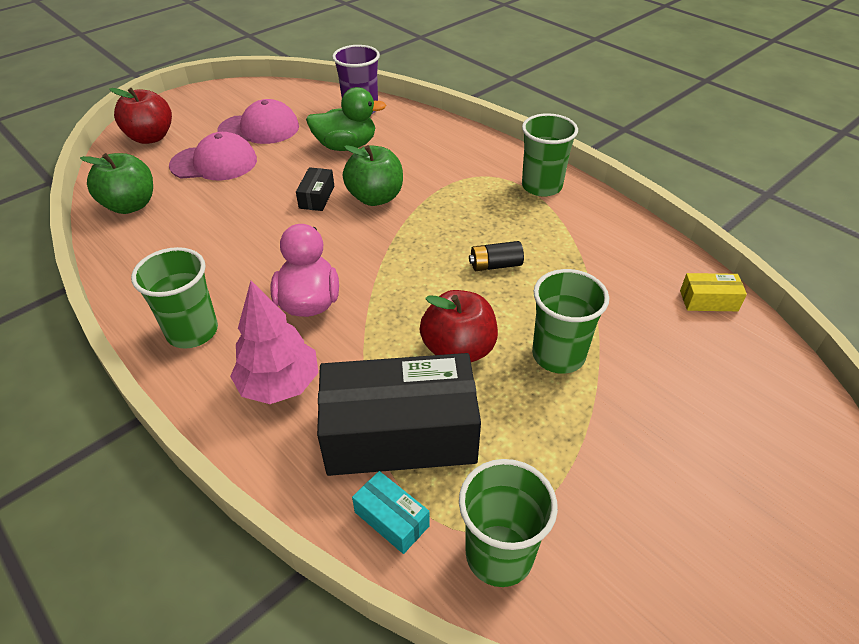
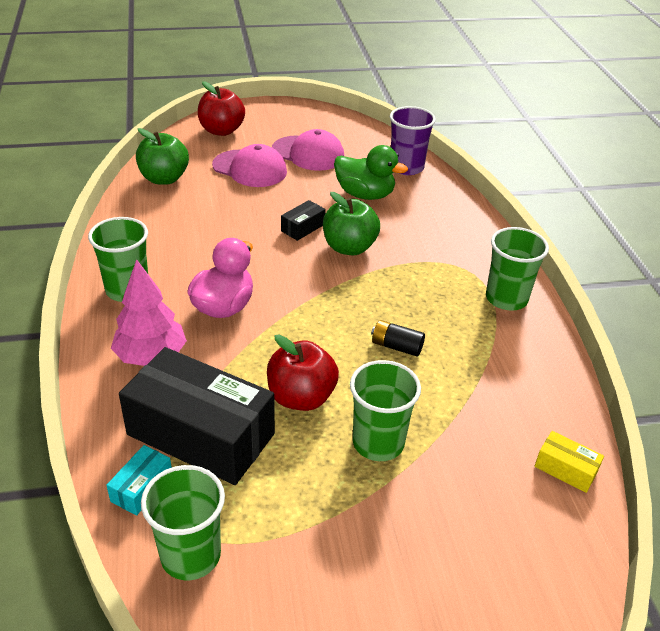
camera: 30 degrees right, 5 degrees down
turquoise box [352,471,430,554] -> turquoise box turned 45 degrees clockwise [106,445,172,516]

